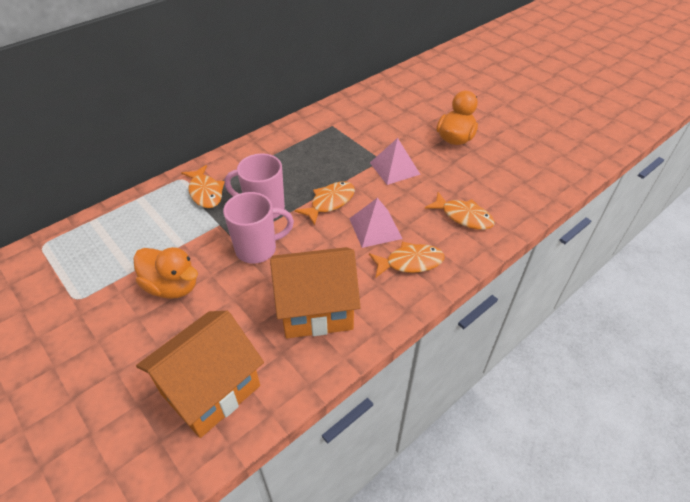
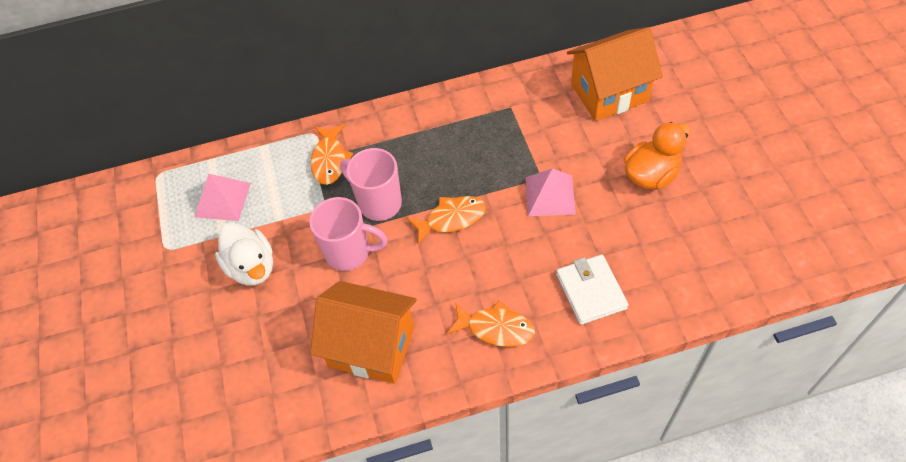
camera: 30 degrees right, 10 degrees up
orange duck [134,247,198,299] -> white duck [215,223,273,286]
orange house [136,311,264,438] -> orange house moved to [567,27,663,121]
pink pyramid [349,198,403,248] -> pink pyramid moved to [195,174,251,221]
orange fish [425,192,495,230] -> white wallet [556,255,628,325]

